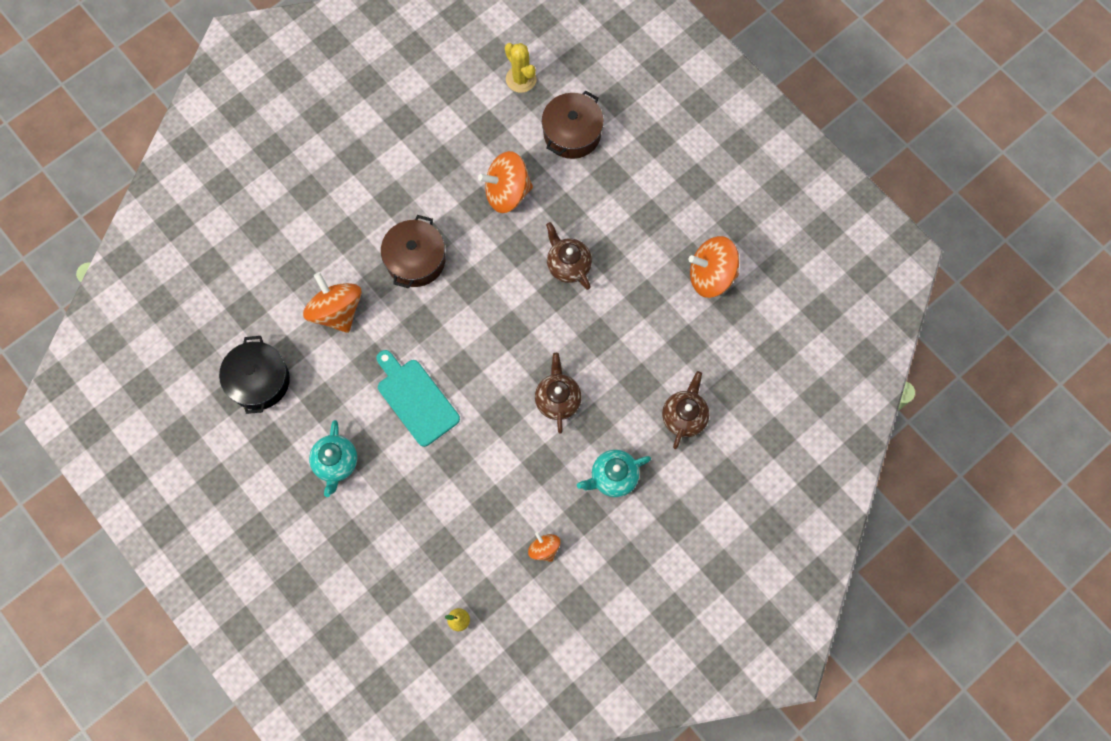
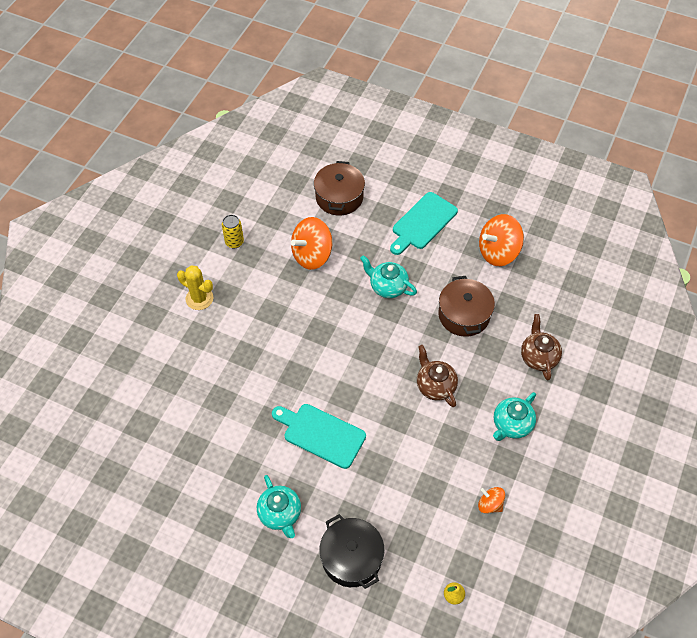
camera: 25 degrees left, 15 degrees down
black pot [219,336,290,414] -> black pot moved to [319,514,385,589]
orange spinning top [303,272,362,333] -> none
brown pot [381,215,445,288] -> brown pot moved to [438,276,495,337]
yellow cactus [505,43,537,93] -> yellow cactus moved to [177,265,213,310]
brown teapot [546,222,592,290] -> turquoise teapot [360,255,417,298]
none -> yellow can [222,215,244,249]
none -> turquoise cutting board [390,192,458,255]

